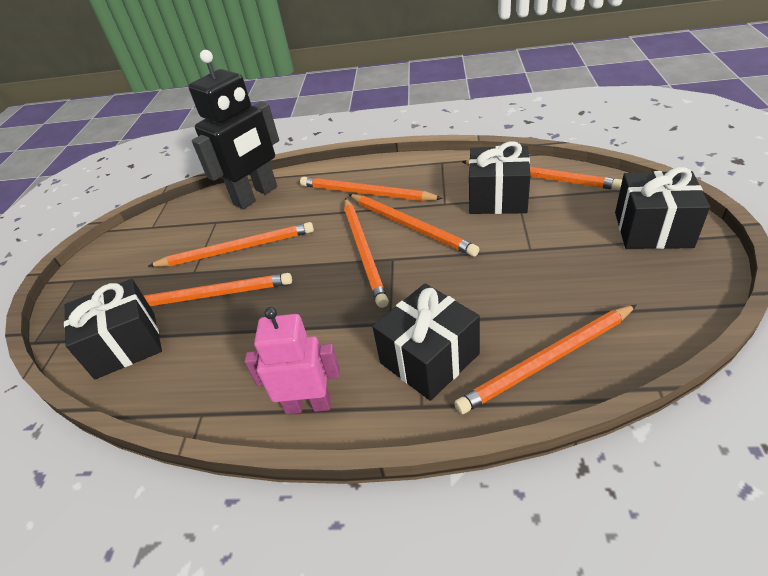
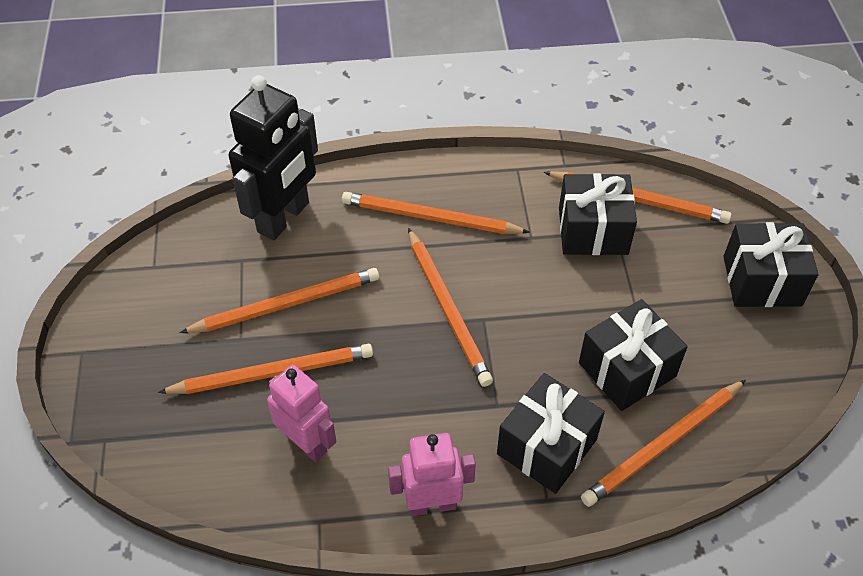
camera: 15 degrees left, 10 degrees up
black gift [64,279,162,379] -> black gift moved to [579,299,688,411]
orange pencil [348,194,479,257] -> none
none -> pink robot [267,365,337,462]

